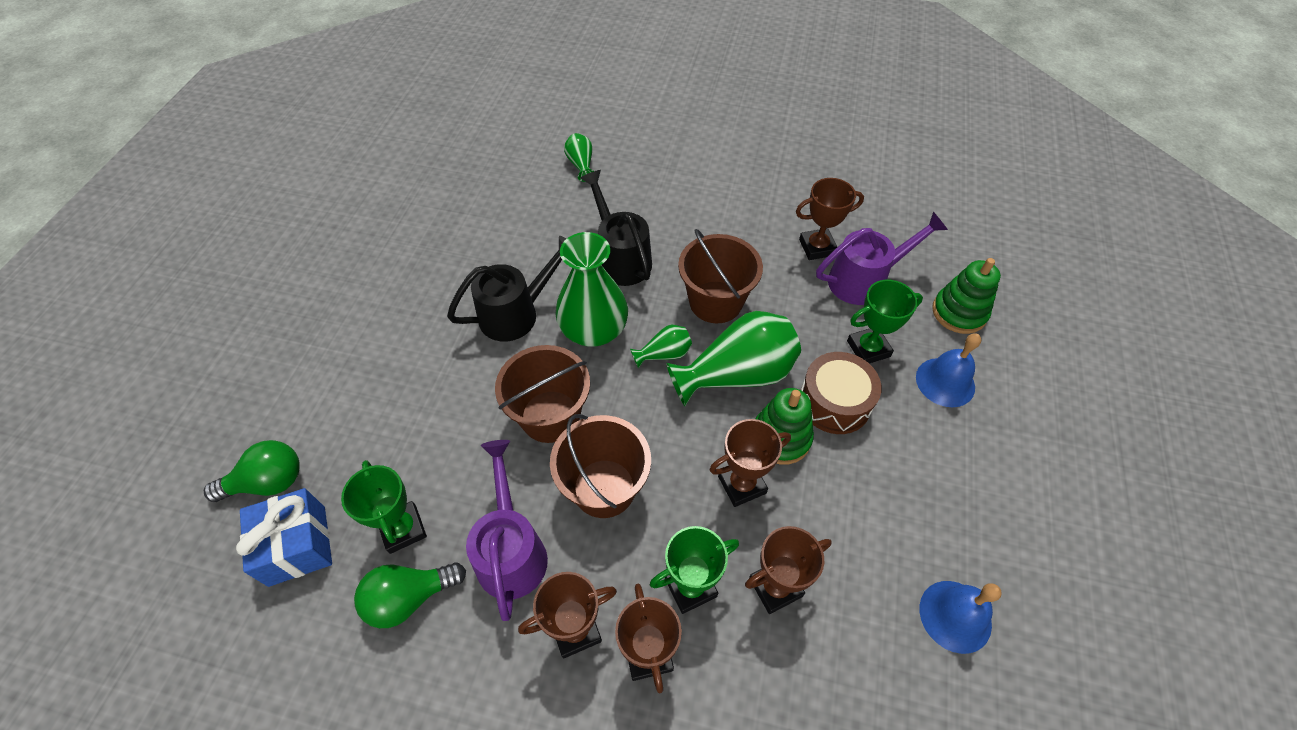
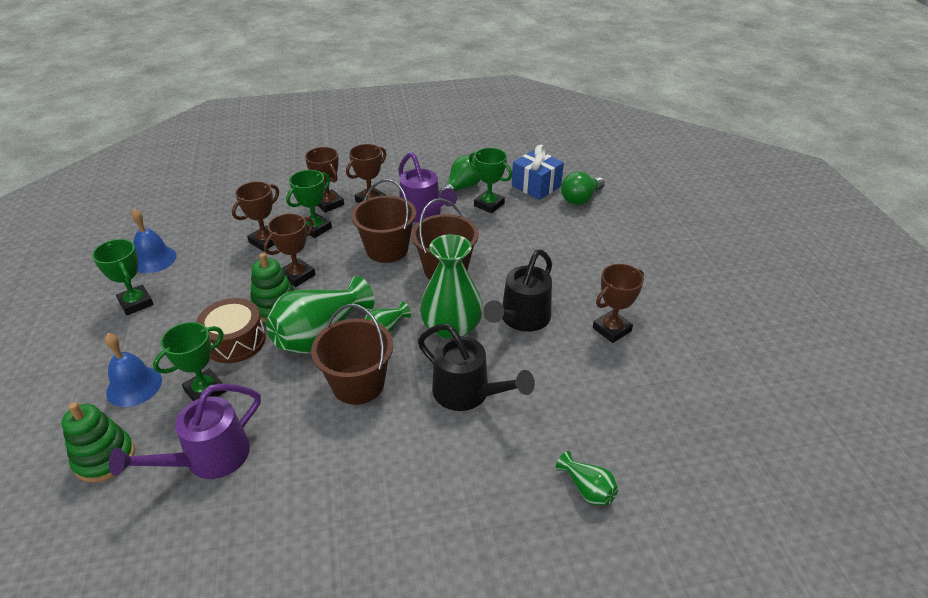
camera: 155 degrees right, 15 degrees down
brown trophy [796,178,864,260] -> brown trophy moved to [593,264,644,343]
none -> green trophy [92,239,154,315]

